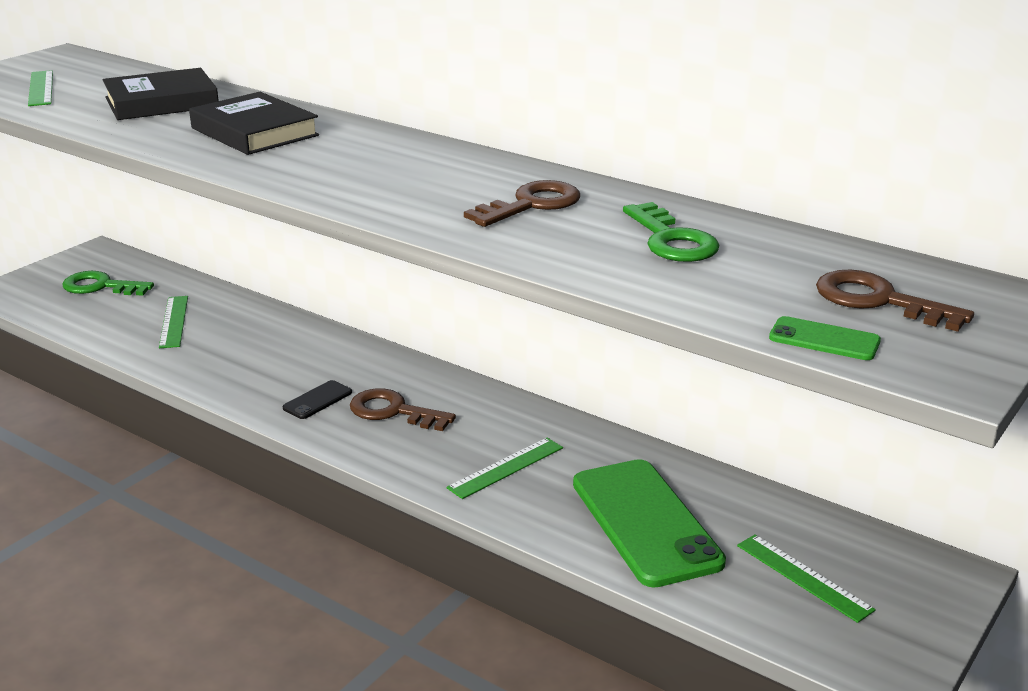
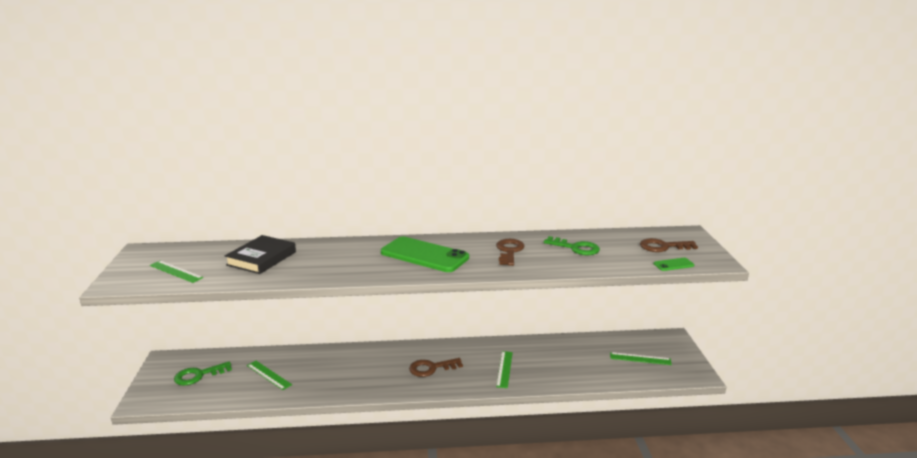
camera: 40 degrees left, 5 degrees down
black book [189,92,319,155] -> none
black phone [283,380,352,419] -> none
green phone [573,459,726,588] -> green phone moved to [381,236,469,272]

